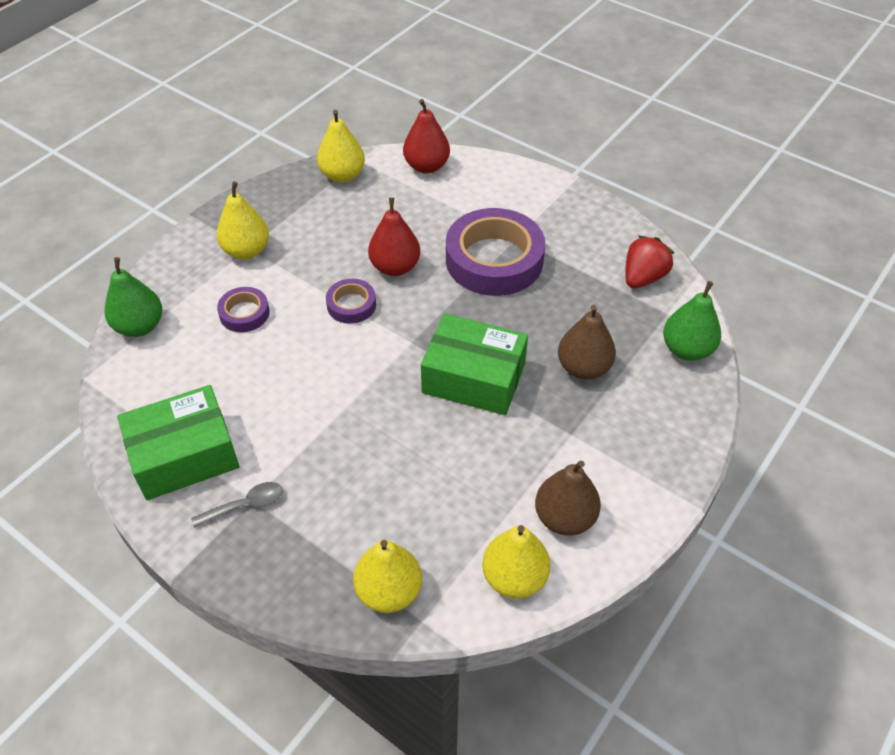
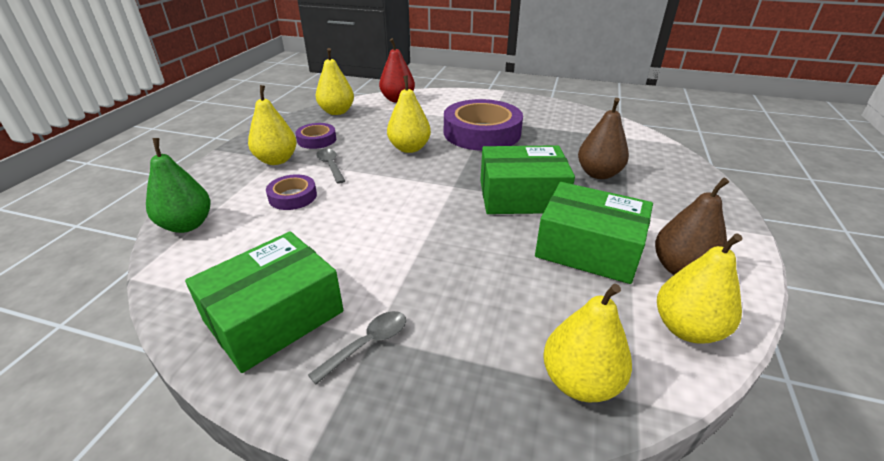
camera: 20 degrees left, 15 degrees down
purple tape [326,279,376,324] -> purple tape moved to [295,123,336,149]
red pear [368,197,420,276] -> yellow pear [387,76,431,153]
red strawberry [625,236,674,288] -> none
green pear [663,281,721,361] -> none
none -> grey spoon [316,148,345,184]
none -> green box [535,182,653,284]

